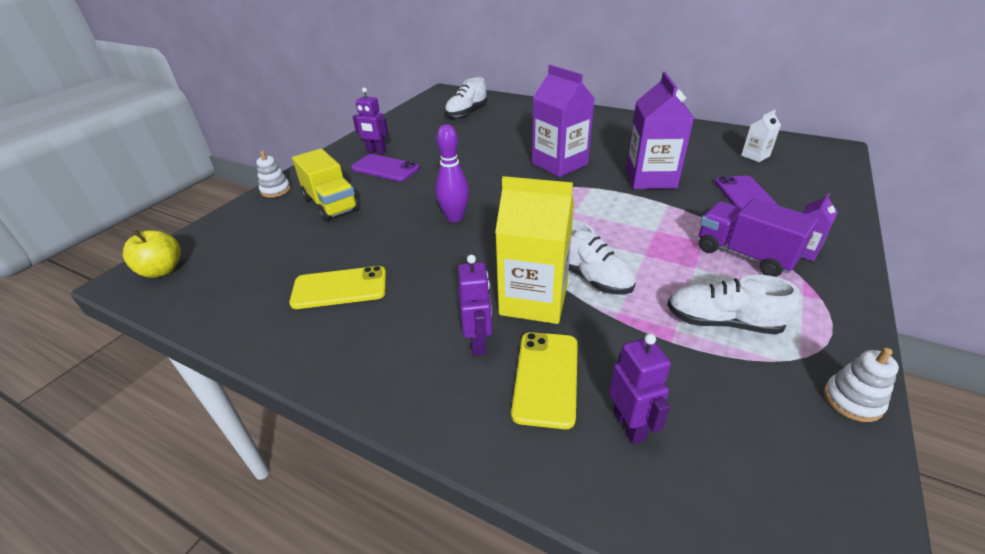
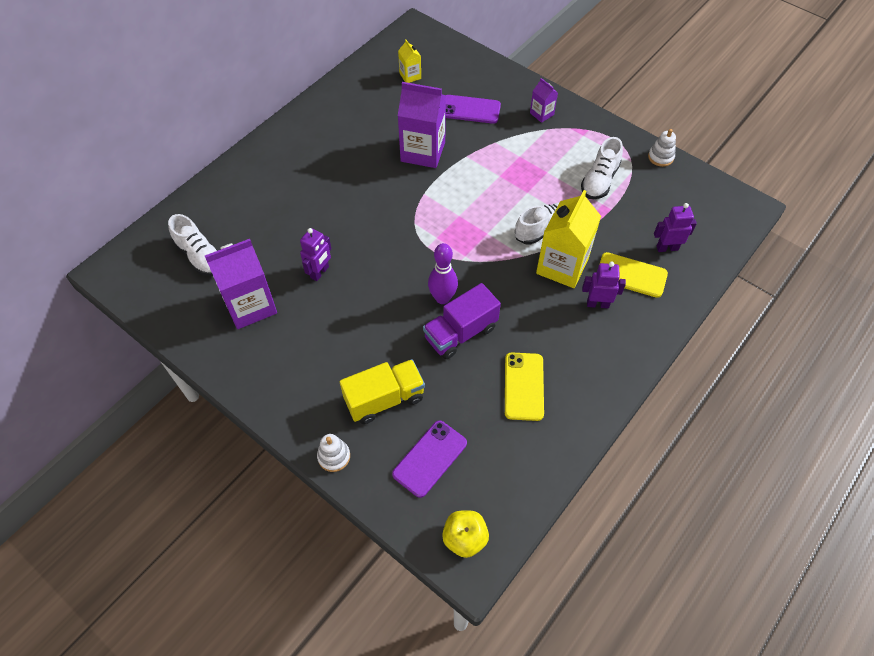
camera: 80 degrees left, 20 degrees up
purple phone [351,154,420,181] -> purple phone moved to [392,421,467,498]
purple robot [353,87,389,154] -> purple robot moved to [300,228,331,281]
purple carton [532,65,595,177] -> purple carton moved to [205,239,277,329]
purple truck [699,198,819,277] -> purple truck moved to [423,283,501,359]
white carton [741,110,781,162] -> yellow carton [398,39,421,83]

